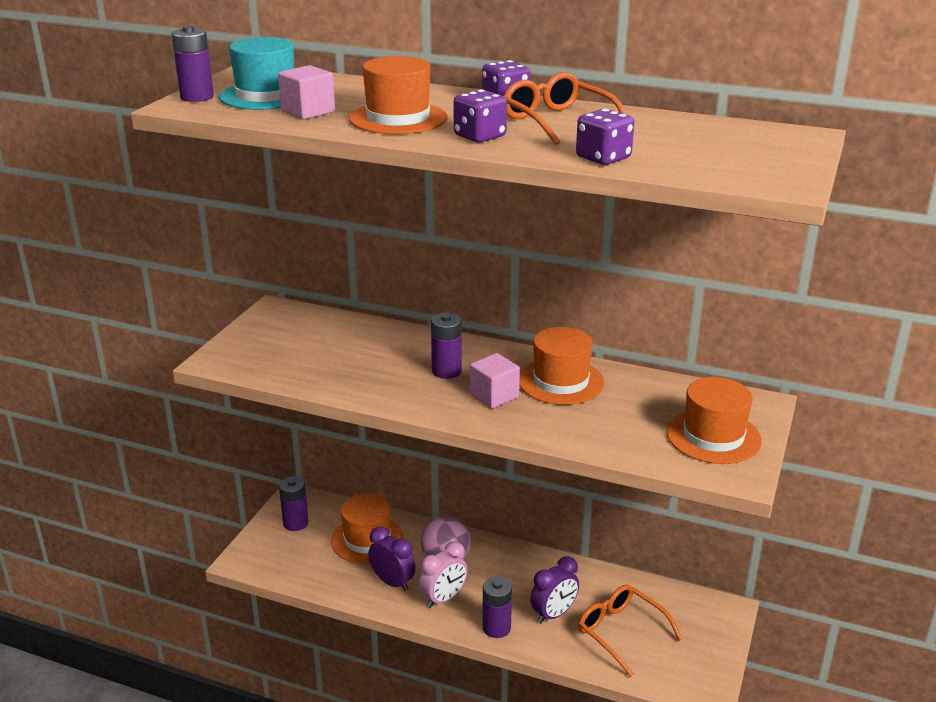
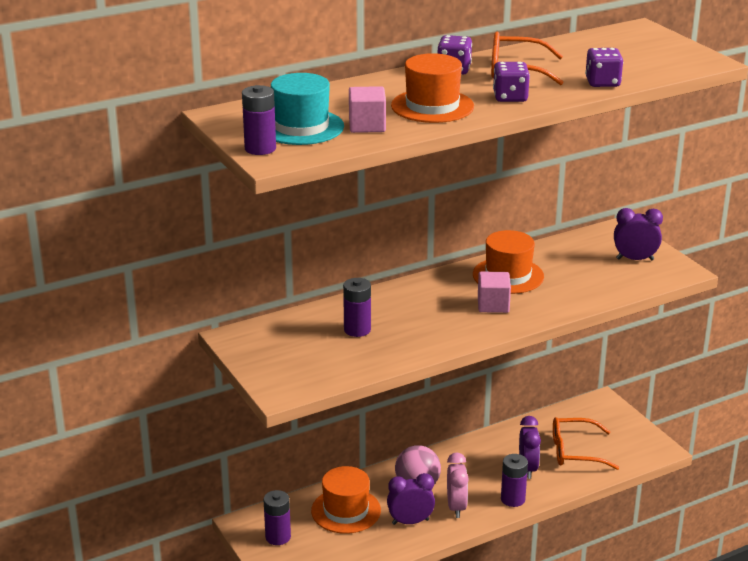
camera: 50 degrees left, 0 degrees up
purple battery [431,313,462,379] -> purple battery moved to [343,278,371,337]
orange hat [666,377,762,464] -> purple clock [614,208,663,260]

